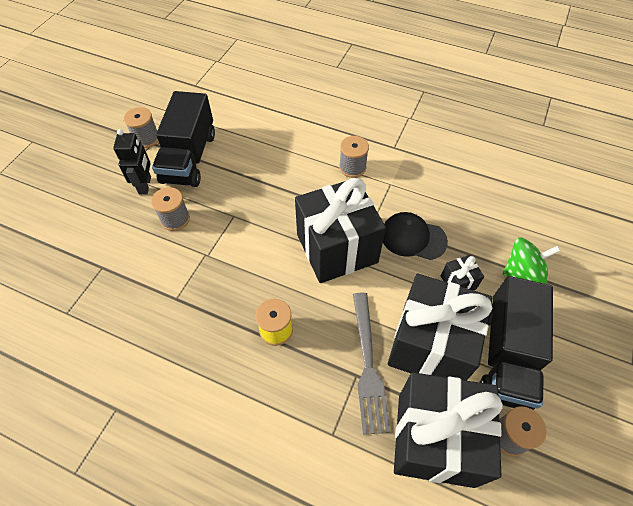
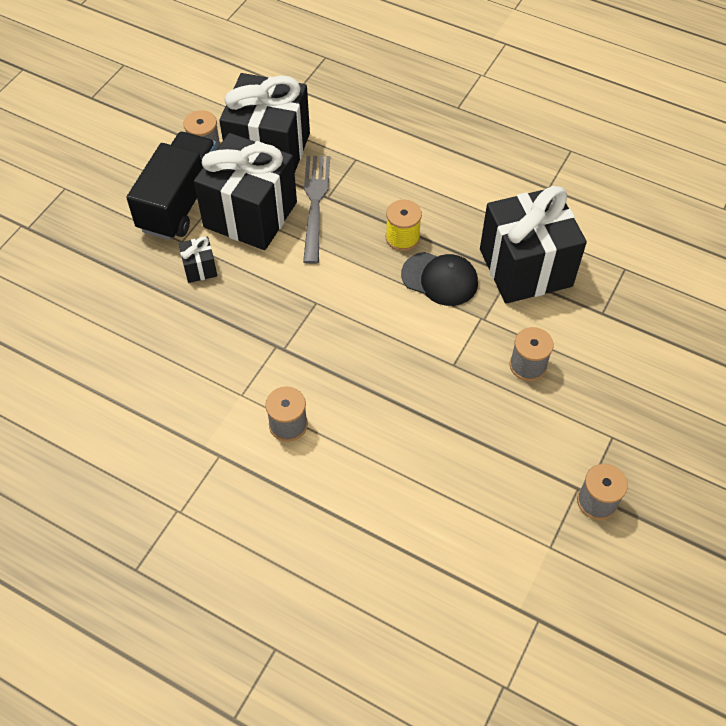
camera: 175 degrees left, 0 degrees up
black robot [113,129,151,194] -> none
black truck [152,91,215,187] -> none
black gift [295,178,386,283] -> black gift moved to [480,186,587,304]
black cap [383,212,448,260] -> black cap moved to [401,252,478,306]
green spinning top [503,237,560,284] -> none

